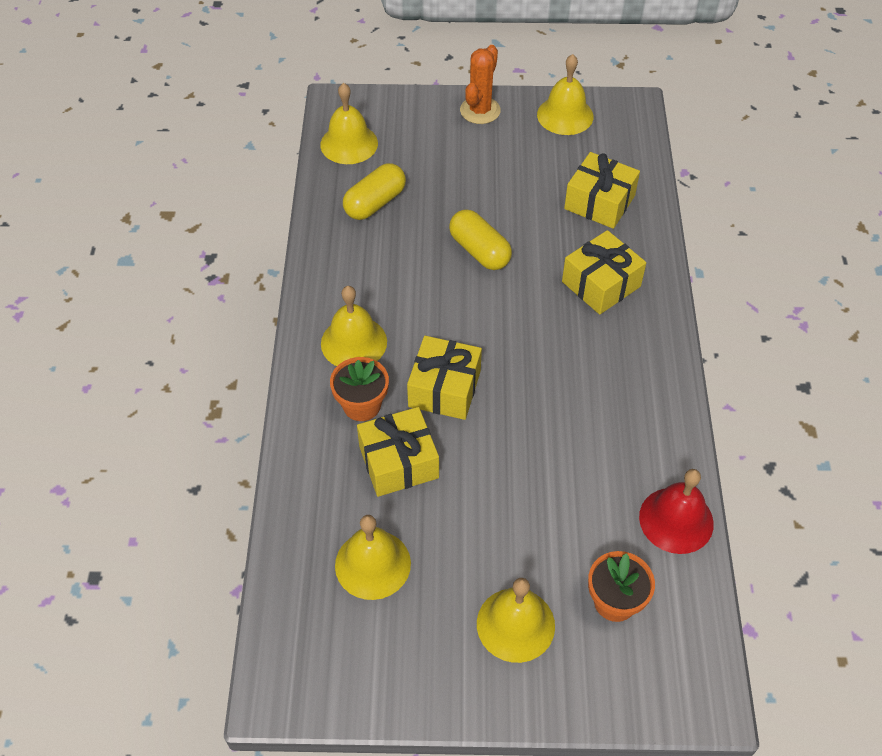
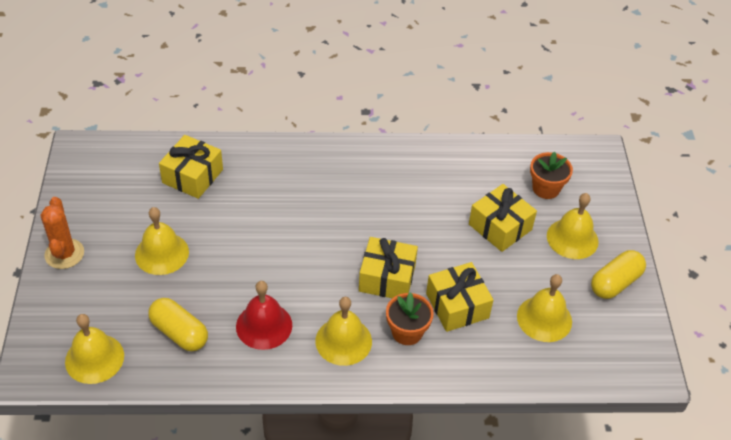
camera: 95 degrees left, 5 degrees down
yellow capsule [449,209,512,270] -> yellow capsule moved to [591,250,646,299]
orange cactus [460,45,501,124] -> orange cactus turned 60 degrees clockwise [41,197,84,269]
yellow bell [537,54,593,135] -> yellow bell moved to [135,207,189,275]
yellow gift [562,230,646,315] -> yellow gift moved to [469,184,537,252]
red bell [639,469,714,554] -> red bell moved to [236,281,292,350]

